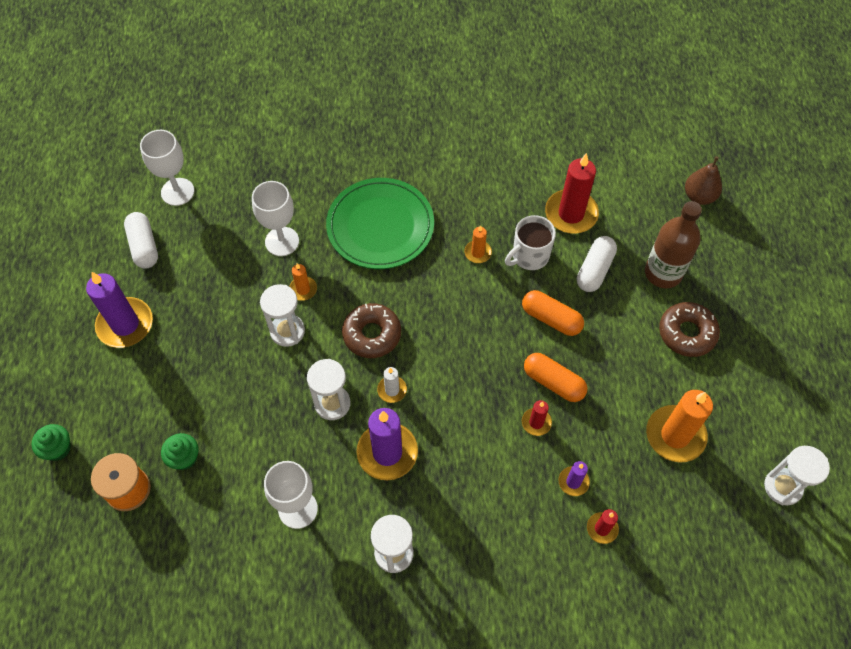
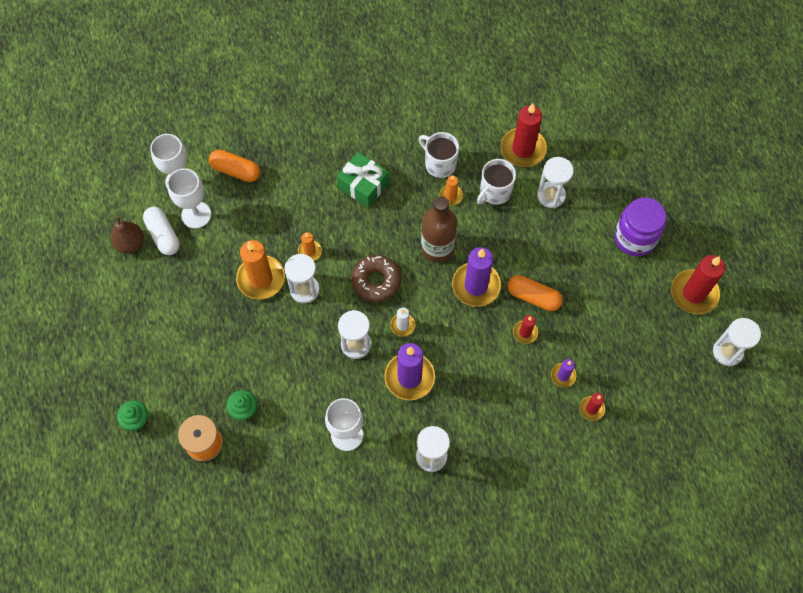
camera: 10 degrees left, 5 degrees up
purple candle [86,272,153,348] -> purple candle moved to [452,247,501,307]
white goblet [252,181,299,256] -> white goblet moved to [167,168,211,229]
green plate [326,178,434,269] -> green gift [337,152,389,208]
orange capsule [522,290,584,336] -> orange capsule moved to [209,149,260,182]
white capsule [577,236,617,292] -> white hourglass [537,157,574,208]
brown bottle [645,201,702,288] -> brown bottle moved to [421,196,457,262]
orange candle [646,390,713,463] -> orange candle moved to [236,240,285,300]
brown donut [659,302,720,357] -> purple jar [614,197,666,256]
brown pear [685,156,722,205] -> brown pear moved to [111,216,144,253]
none -> white mug [419,132,459,178]
none -> red candle [671,255,725,314]

